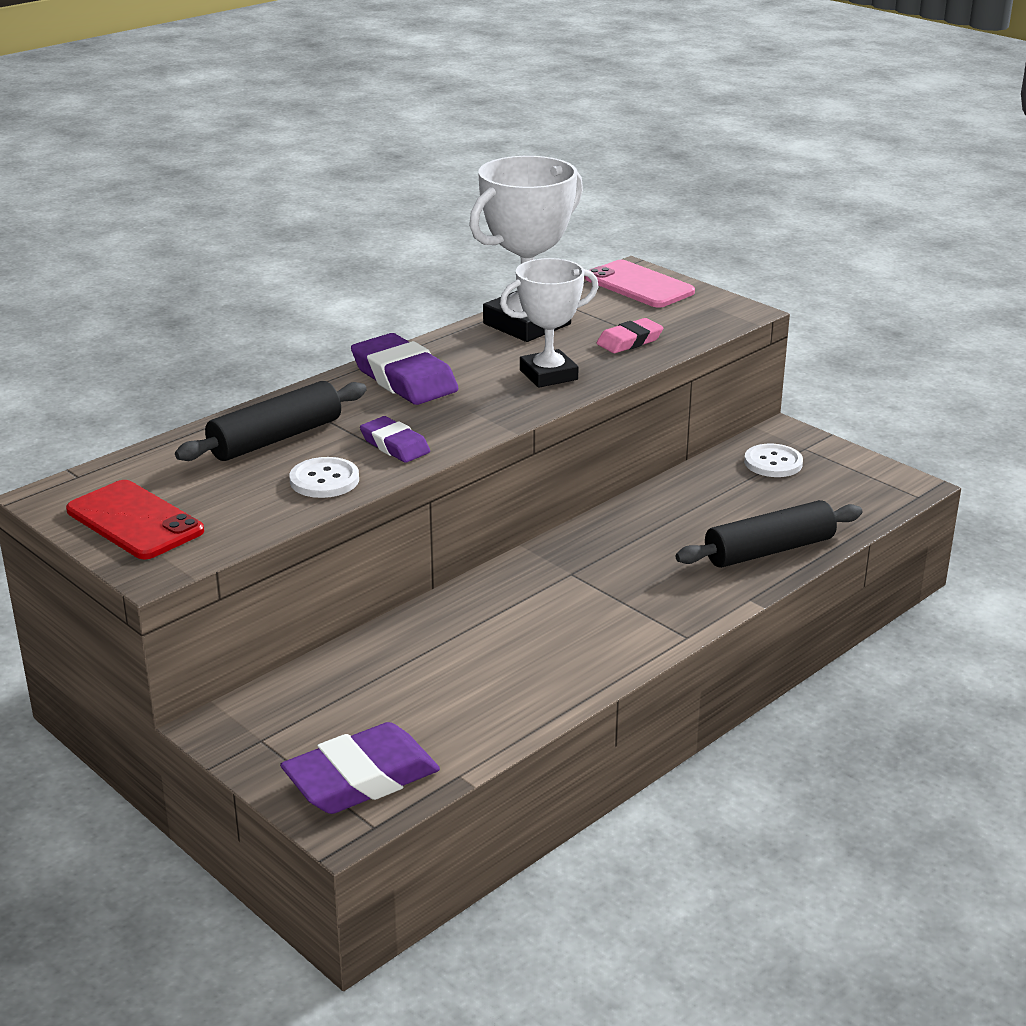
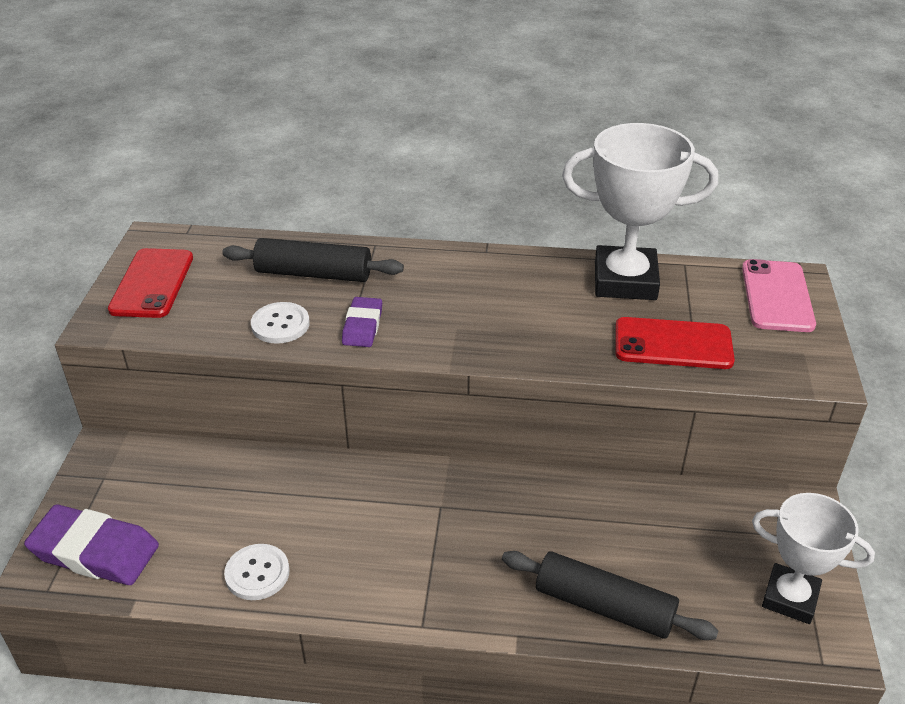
camera: 50 degrees right, 10 degrees up
purple eraser [351,333,458,405] -> none
white trophy [500,258,599,388] -> white trophy moved to [752,493,875,624]
pink eraser [597,318,663,353] -> red phone [615,317,735,369]
white button [744,443,803,477] -> white button moved to [224,544,290,600]

